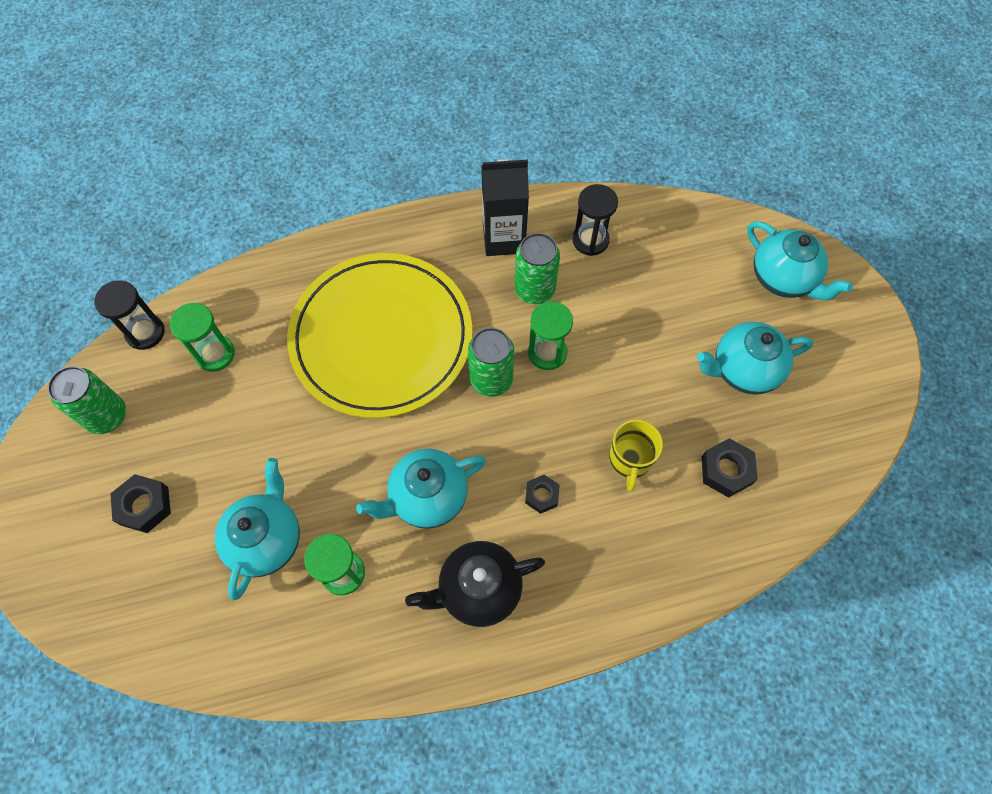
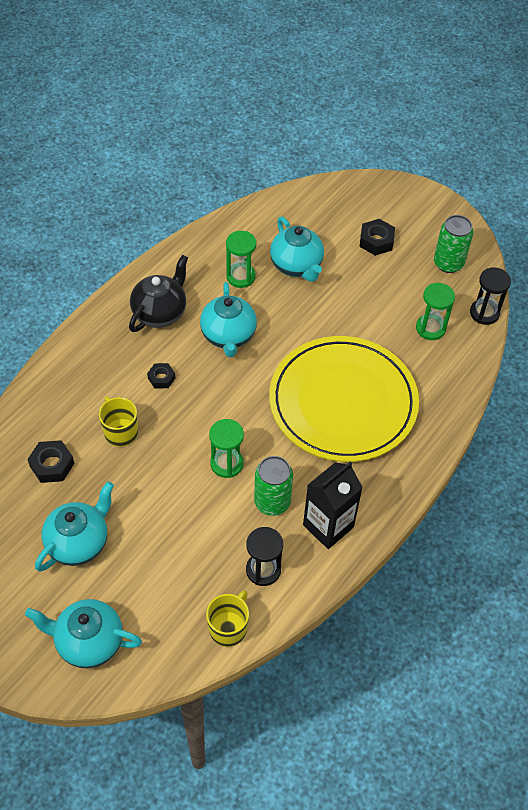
camera: 140 degrees right, 10 degrees down
turquoise teapot [356,448,486,529] -> turquoise teapot turned 150 degrees clockwise [200,282,257,357]
green can [468,328,514,397] -> none
none -> yellow mug [206,590,249,647]

